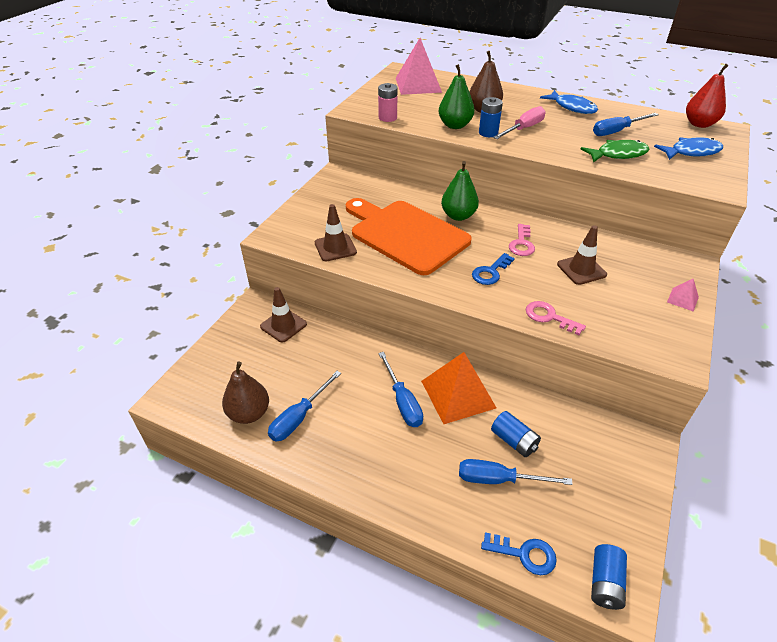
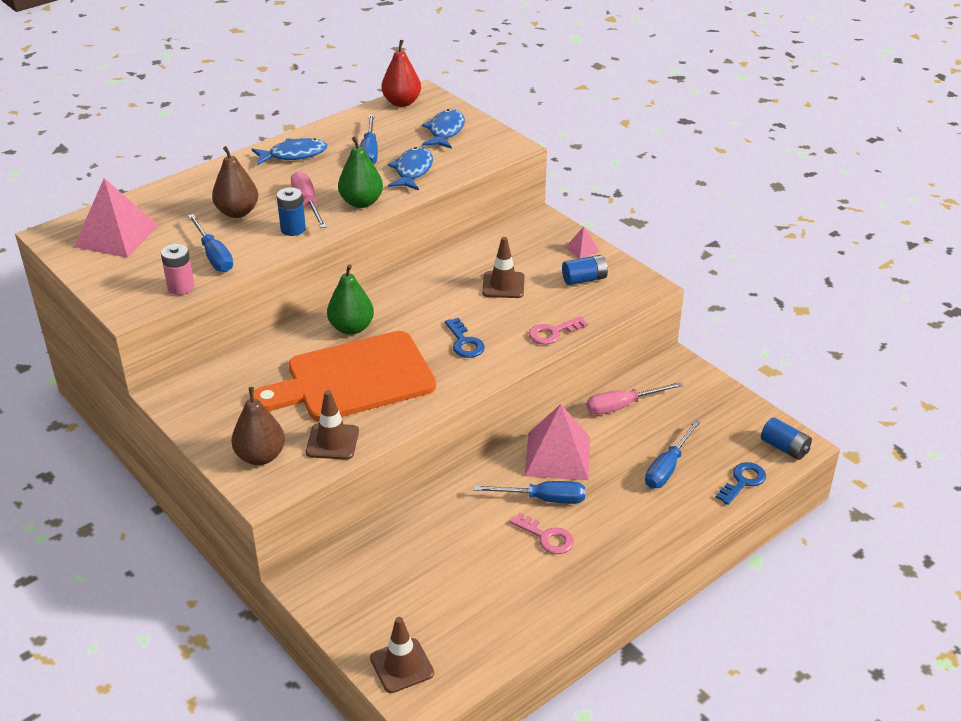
camera: 65 degrees left, 5 degrees down
brown pear [222,361,269,424] -> brown pear moved to [231,387,285,465]
brown traffic cone [260,287,307,342] -> brown traffic cone moved to [370,617,434,693]
blue screwdriver [268,371,341,442] -> blue screwdriver moved to [188,214,233,272]
orange pyramid [421,352,496,424] -> pink pyramid [525,404,590,480]
green pear [439,64,474,129] -> green pear moved to [338,137,383,208]
blue battery [491,411,541,457] -> blue battery moved to [562,255,608,285]
pink key [509,224,535,256] -> pink key moved to [510,512,574,554]
green fish [581,140,649,163] -> blue fish [388,147,433,190]
none -> pink screwdriver [587,382,683,415]

